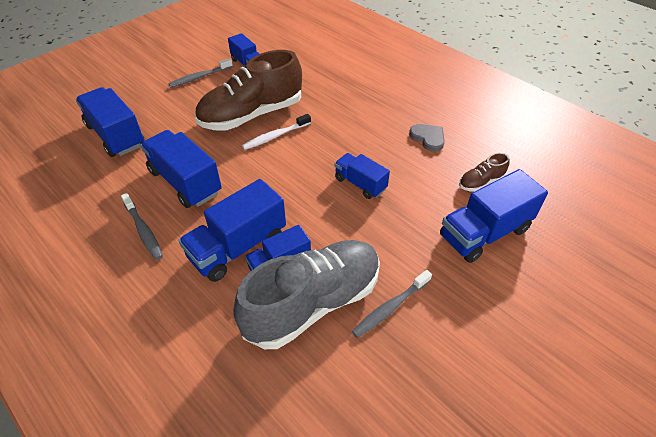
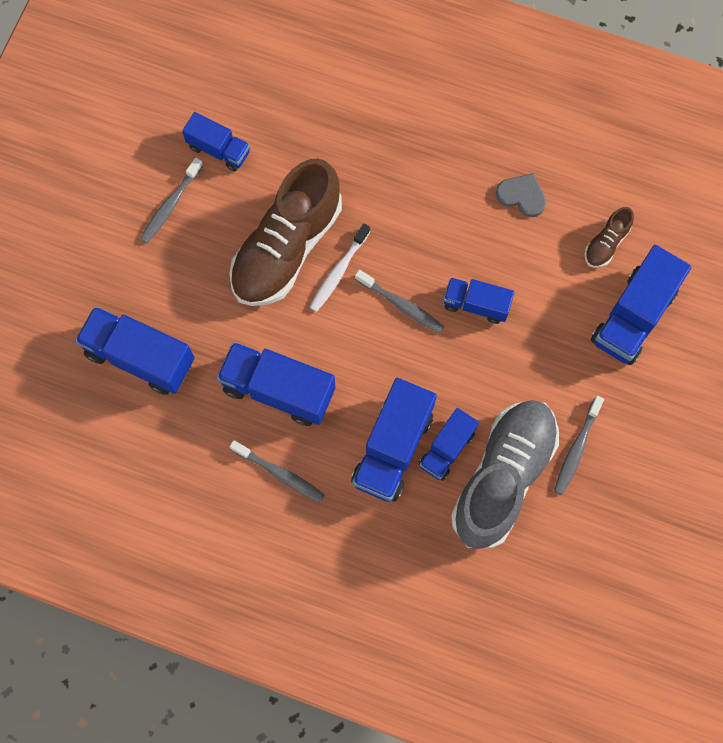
camera: 25 degrees left, 25 degrees up
none -> grey toothbrush [355,270,444,334]

